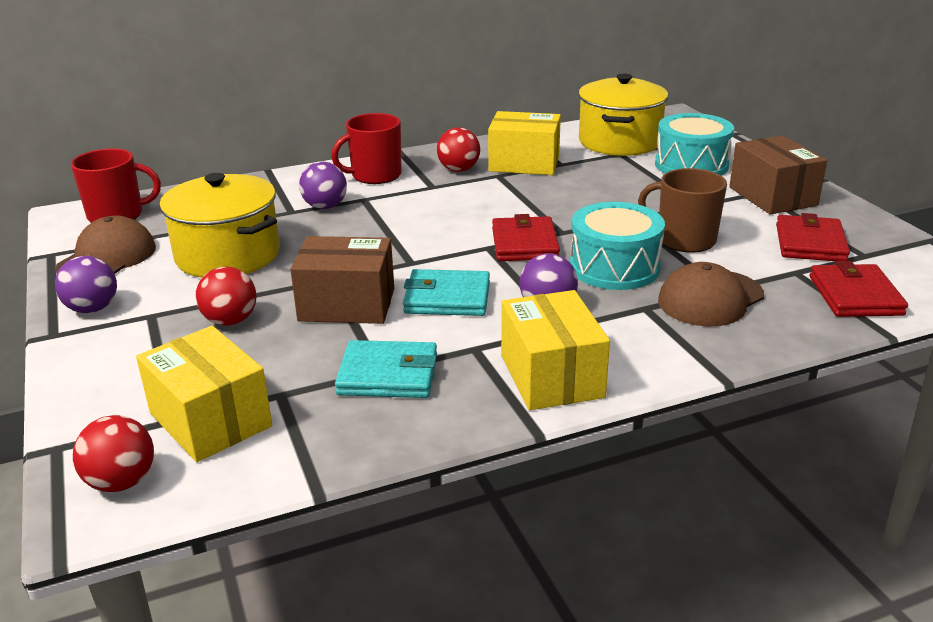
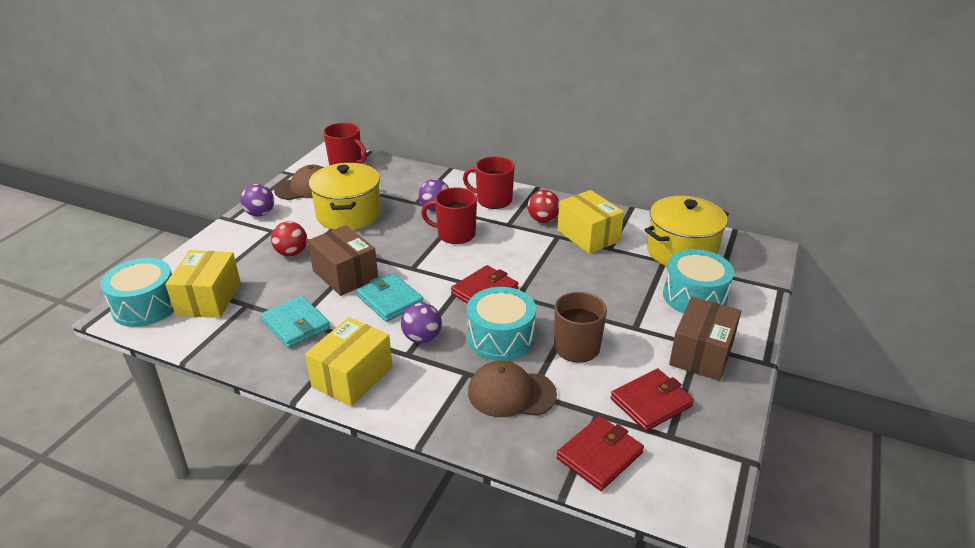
camera: 45 degrees right, 5 degrees up
red ball [73,415,154,492] -> turquoise drum [100,258,174,327]
none -> red mug [421,187,477,244]

